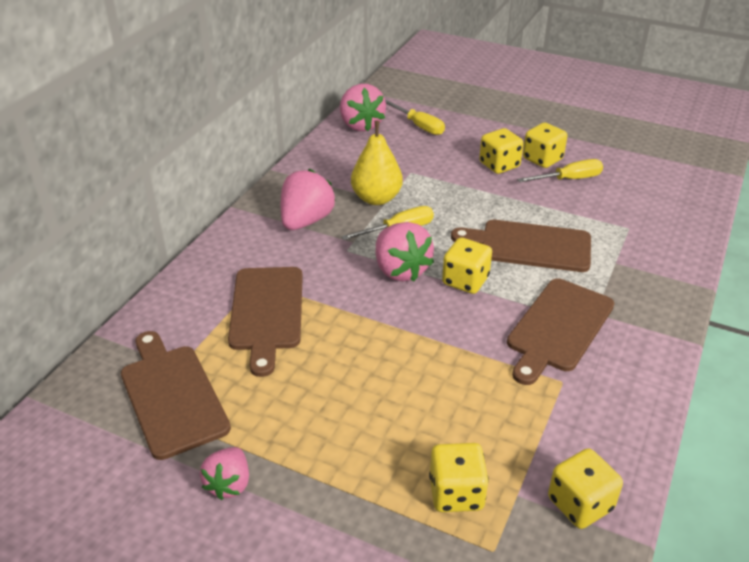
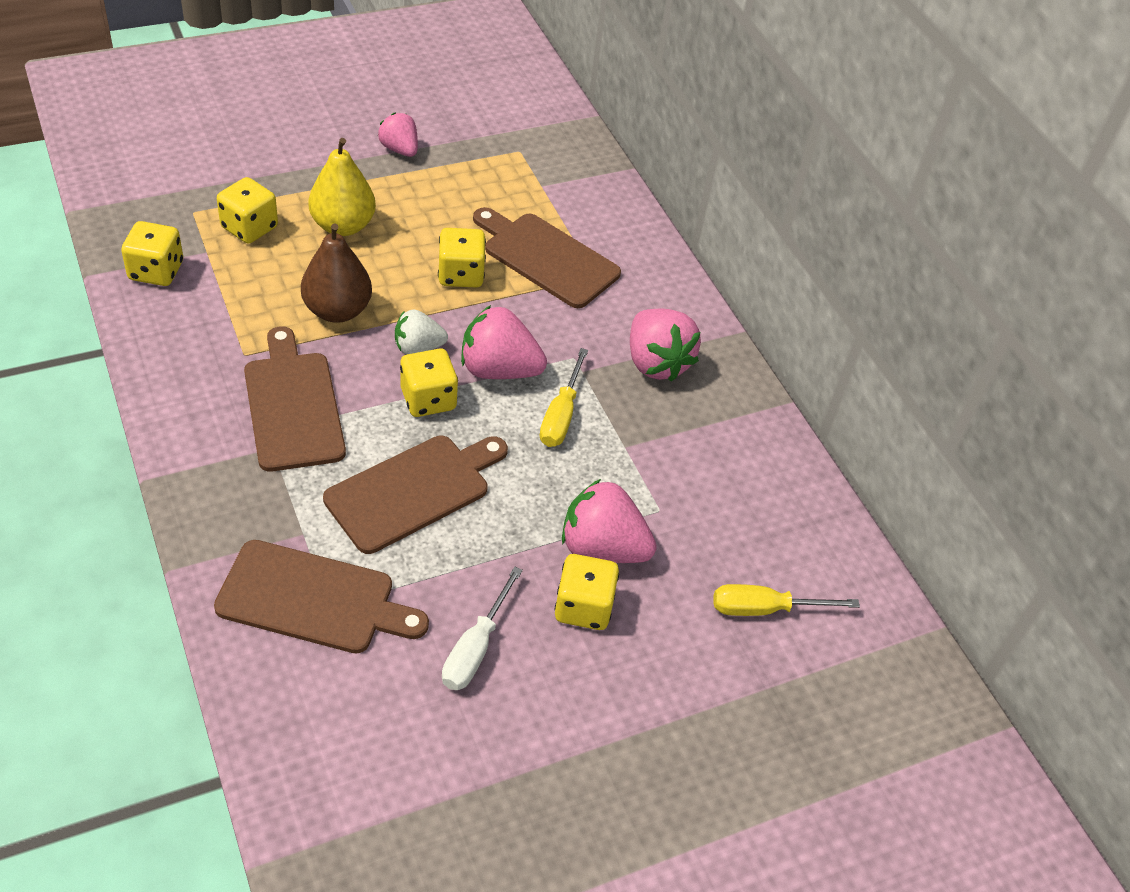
camera: 125 degrees right, 10 degrees up
brown cutting board [121,331,231,460] -> brown cutting board moved to [214,540,429,653]
pink strawberry [340,84,386,131] -> pink strawberry moved to [562,479,657,563]
yellow pear [351,121,403,205] -> yellow pear moved to [308,138,376,236]
yellow screwdriver [517,159,603,182] -> white screwdriver [442,566,523,690]
yellow dice [523,123,567,168] -> yellow dice moved to [438,228,486,287]
none -> brown pear [301,224,372,323]
none -> white strawberry [395,310,448,355]

